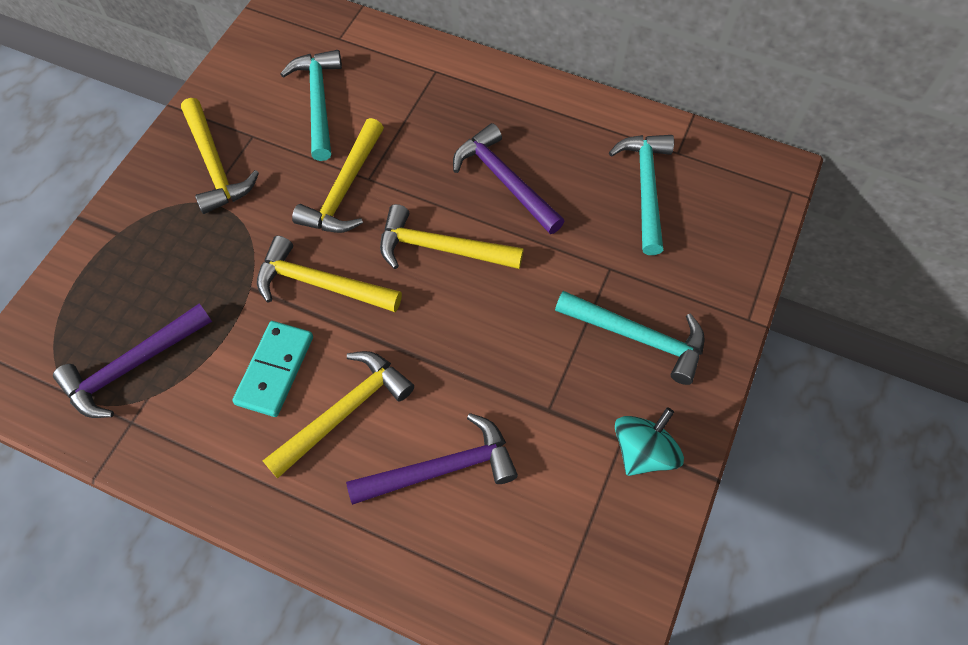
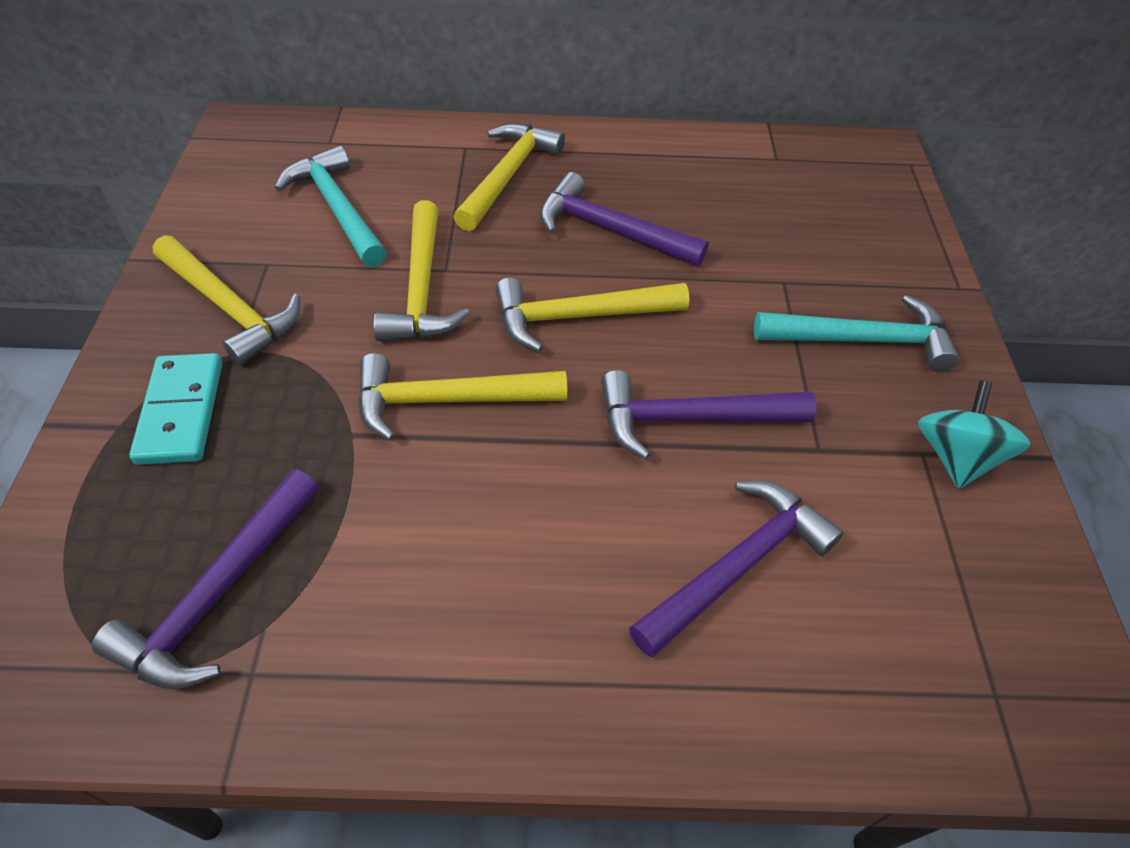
camera: 25 degrees left, 10 degrees down
turquoise domino [232,321,313,417] -> turquoise domino moved to [129,353,222,465]
yellow hammer [263,351,414,479] -> yellow hammer moved to [454,123,565,231]
turquoise hammer [609,135,674,255] -> none
none -> purple hammer [601,370,816,459]

